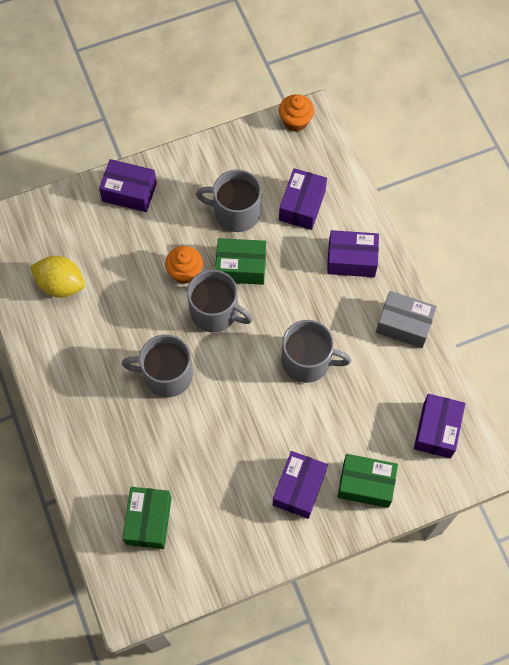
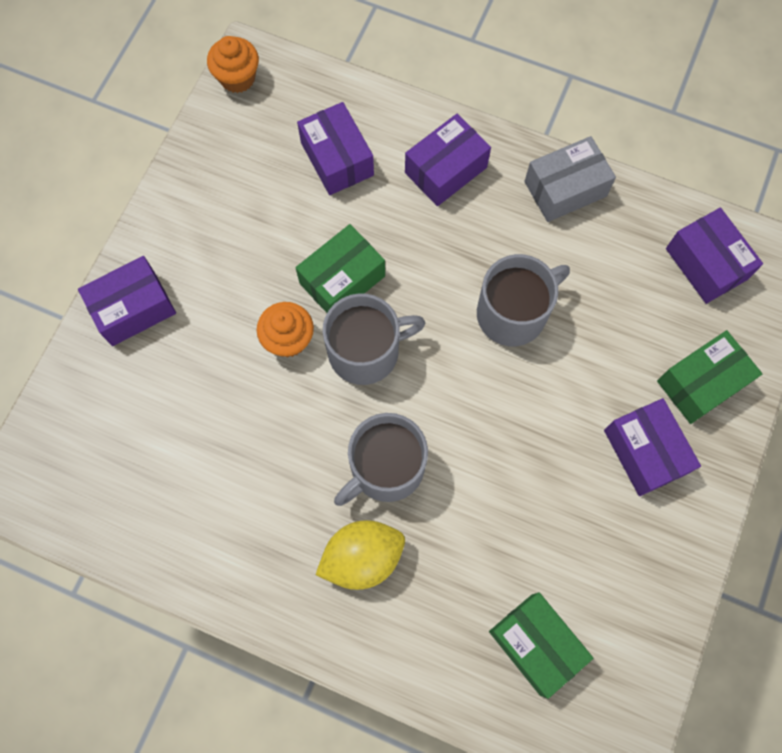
camera: 45 degrees left, 5 degrees up
yellow lemon [31,256,85,298] -> yellow lemon moved to [316,520,405,590]
grey mug [196,169,262,232] -> none

